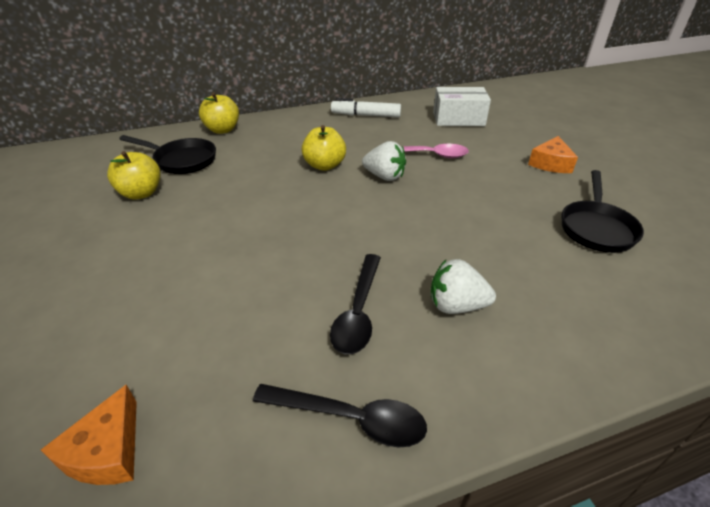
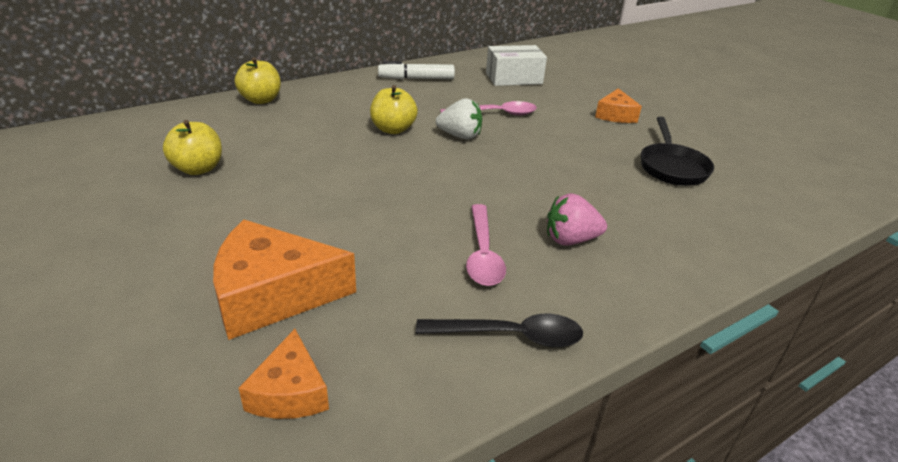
camera: 15 degrees left, 5 degrees down
black pan [119,135,216,174] -> none
black spoon [330,254,381,354] -> pink spoon [466,204,506,286]
white strawberry [431,259,496,314] -> pink strawberry [547,193,607,246]
none -> orange cheese [213,220,356,340]

